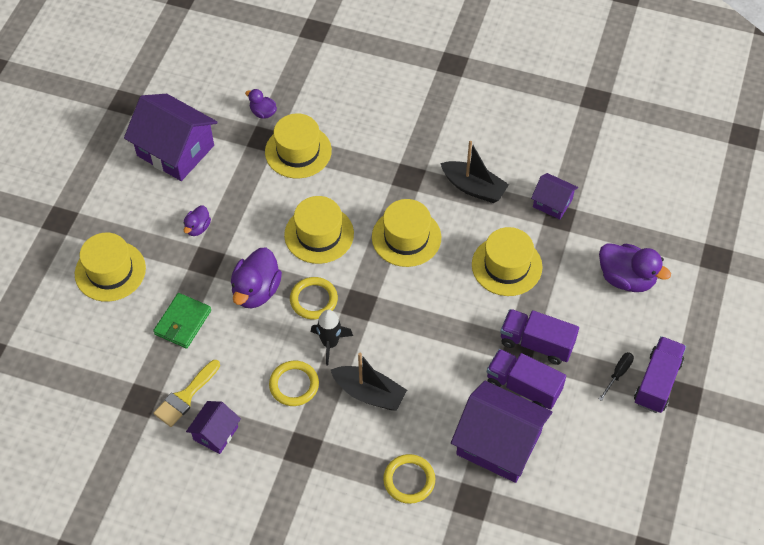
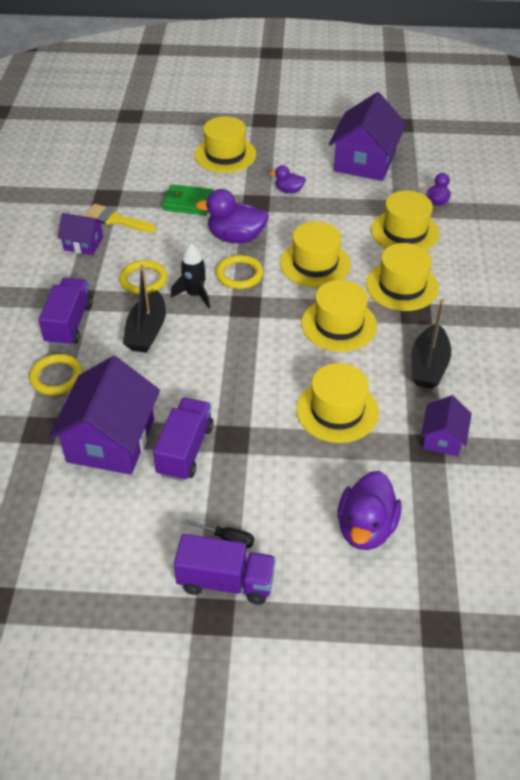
camera: 75 degrees right, 10 degrees down
purple truck [500,309,579,365] -> purple truck moved to [38,278,93,346]
none -> yellow hat [366,243,439,311]

